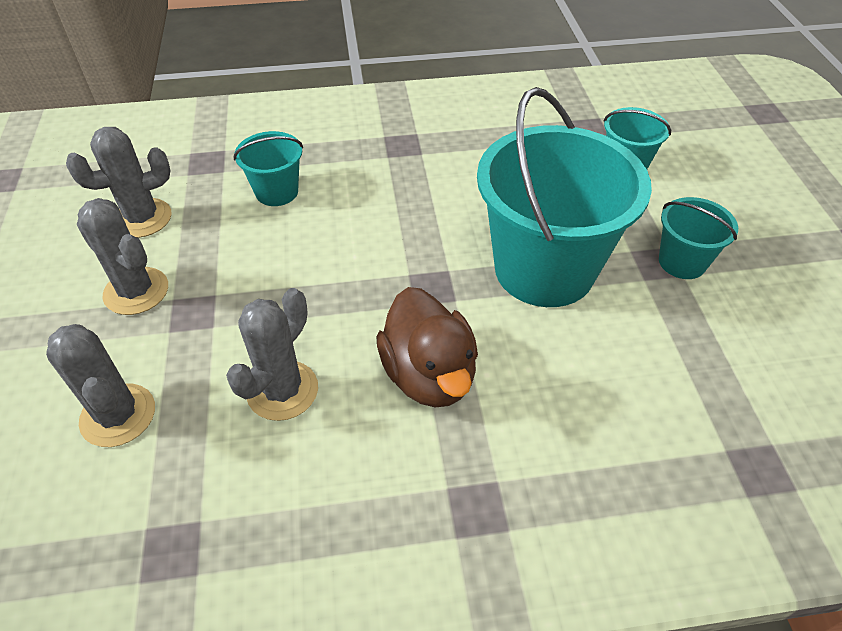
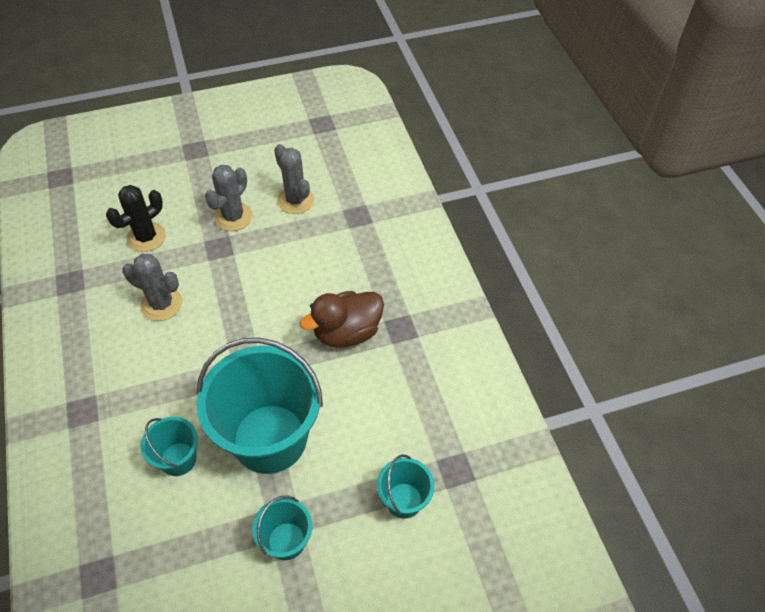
camera: 80 degrees right, 5 degrees up
grey cactus [46,324,155,447] -> black cactus [106,185,166,252]
turquoise bucket [234,131,303,206] -> turquoise bucket moved to [141,417,198,476]
brown duck [377,287,478,407] -> brown duck moved to [300,291,384,348]

